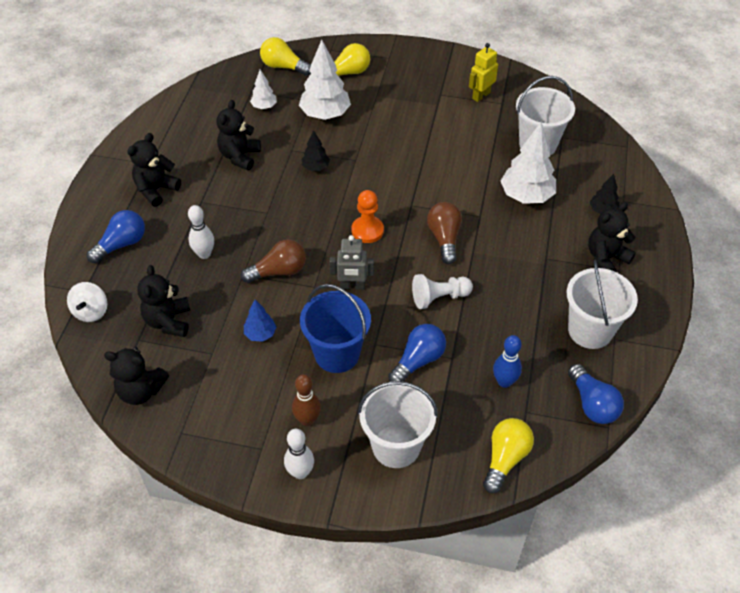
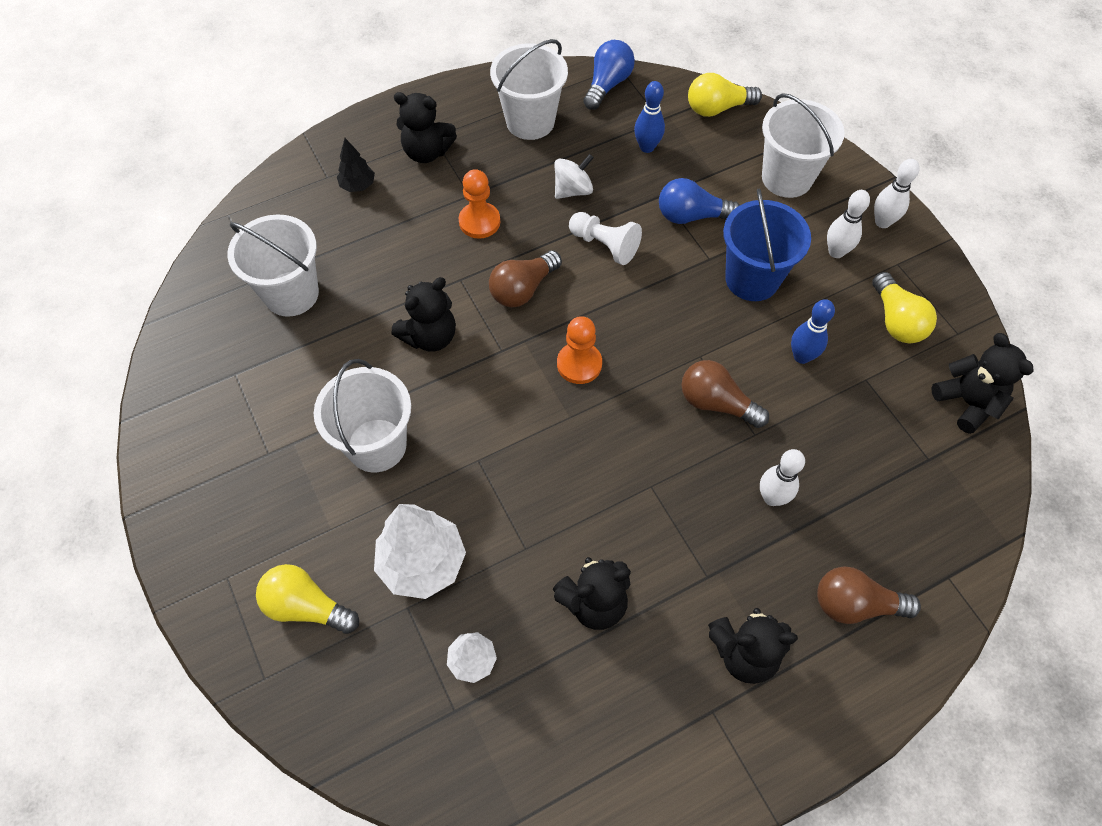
camera: 130 degrees left, 10 degrees up
white spinning top [67,282,107,322] -> white spinning top moved to [554,154,594,199]
blue light bulb [87,210,145,263] -> brown light bulb [817,566,921,624]
black teddy bear [137,265,190,337] -> black teddy bear moved to [392,277,456,352]
blue tree [244,300,276,342] -> blue bowling pin [791,299,835,364]
yellow light bulb [260,37,311,76] -> yellow light bulb moved to [872,272,937,343]
brown bowling pin [292,374,321,426] -> white bowling pin [827,190,870,258]
black tree [301,130,330,171] -> none
grey robot [329,235,374,290] -> none
yellow robot [469,43,498,102] -> none
white tree [501,122,556,204] -> none
none -> white bucket [314,359,411,472]
none -> orange pawn [459,169,500,239]

